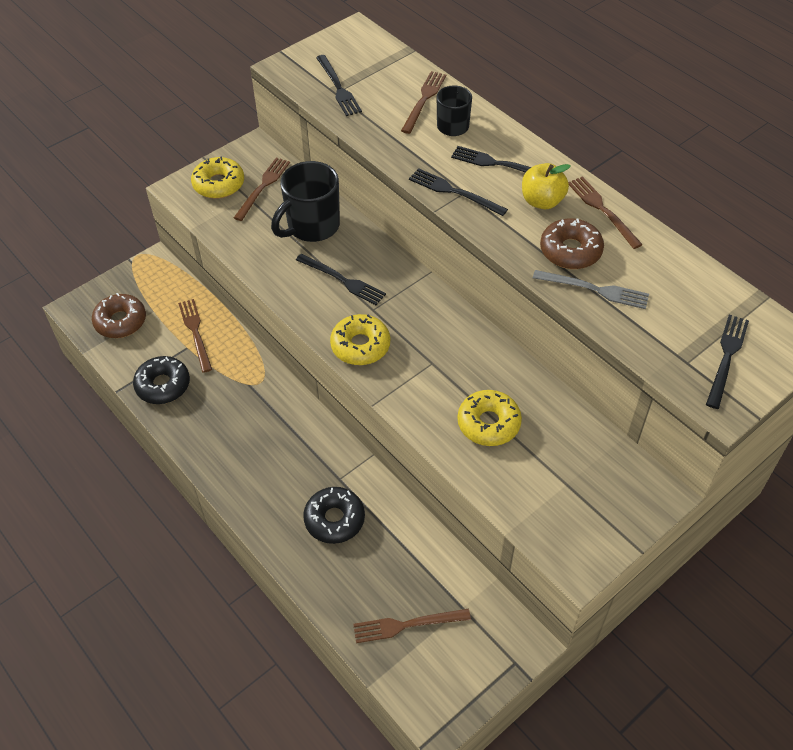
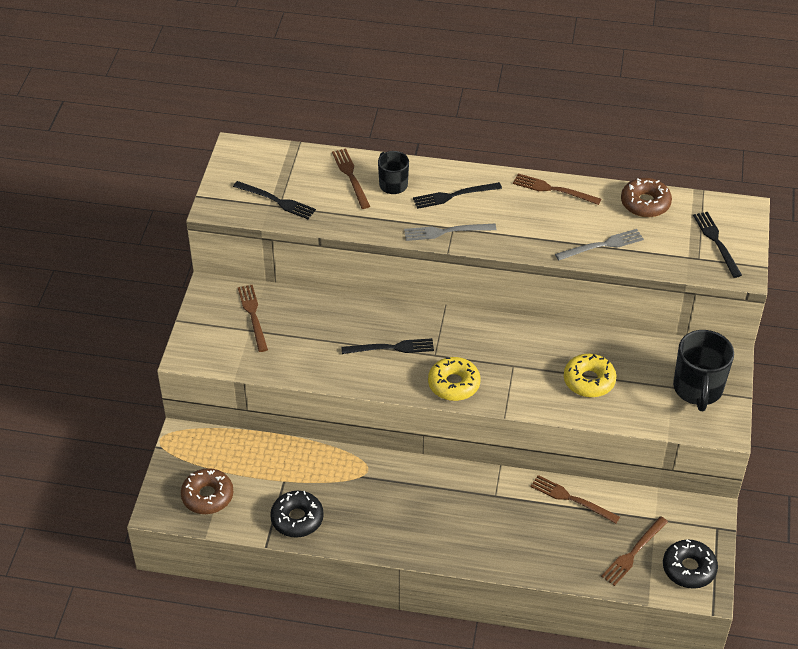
camera: 40 degrees left, 5 degrees down
brown fork [178,299,212,373] -> brown fork moved to [530,475,620,524]
yellow donut [191,157,244,199] -> none
black mug [271,161,340,242] -> black mug moved to [673,330,734,411]
black donut [303,487,365,544] -> black donut moved to [663,539,718,589]
black fork [409,168,508,216] -> grey fork [404,224,496,241]
yellow apple [522,163,571,209] -> none
brown donut [540,218,604,269] -> brown donut moved to [621,178,672,217]

